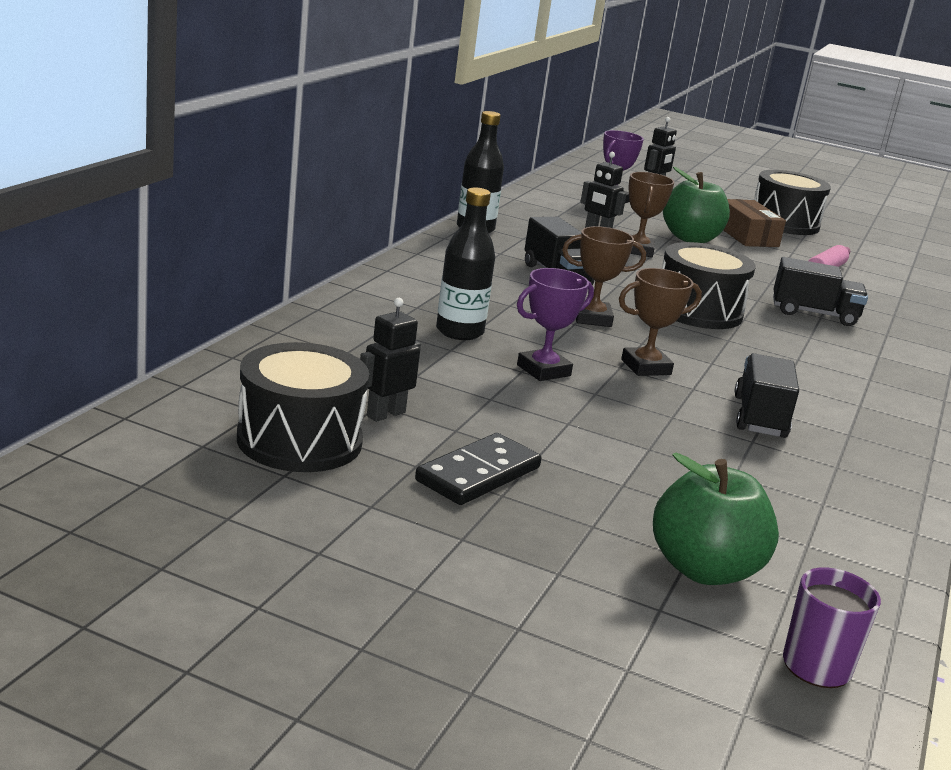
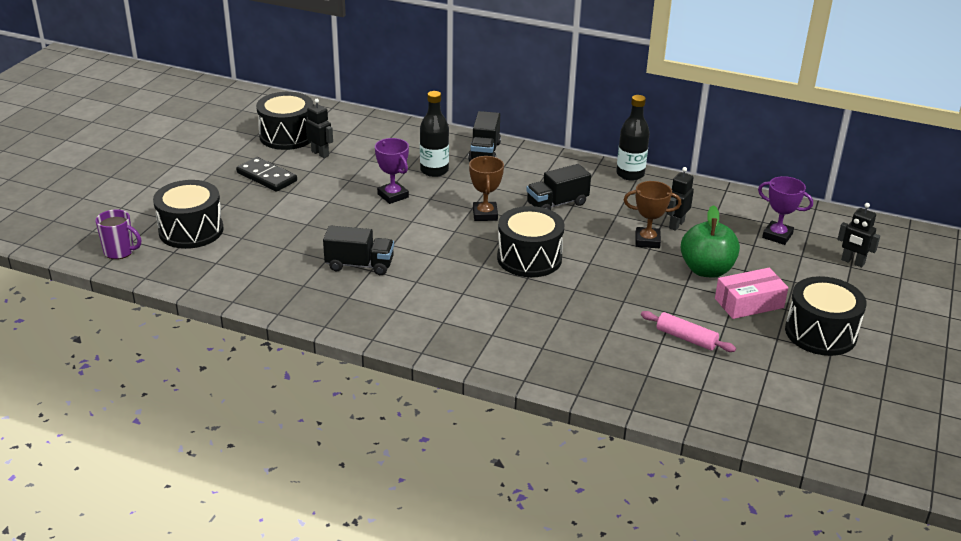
camera: 90 degrees right, 10 degrees up
brown trophy [619,268,702,376] -> none
green apple [653,452,779,585] -> black drum [153,180,224,249]
brown box [723,199,786,247] -> pink box [715,268,788,319]
black truck [773,257,868,326] -> black truck moved to [468,111,501,162]

